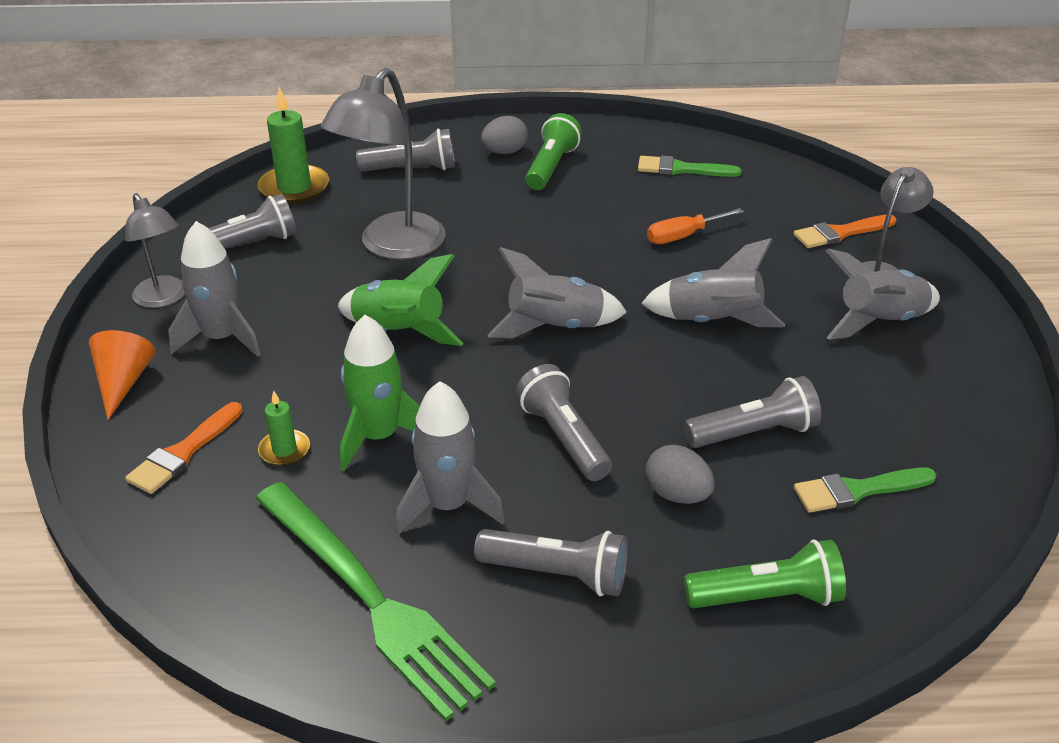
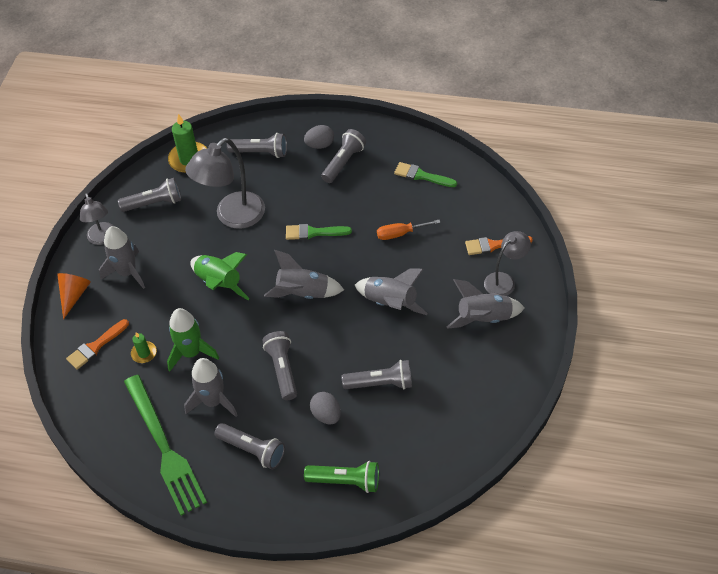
camera: 15 degrees right, 15 degrees up
green flashlight [525,113,582,190] -> grey flashlight [321,129,366,183]
green brush [794,468,937,513] -> green brush moved to [286,224,352,240]

